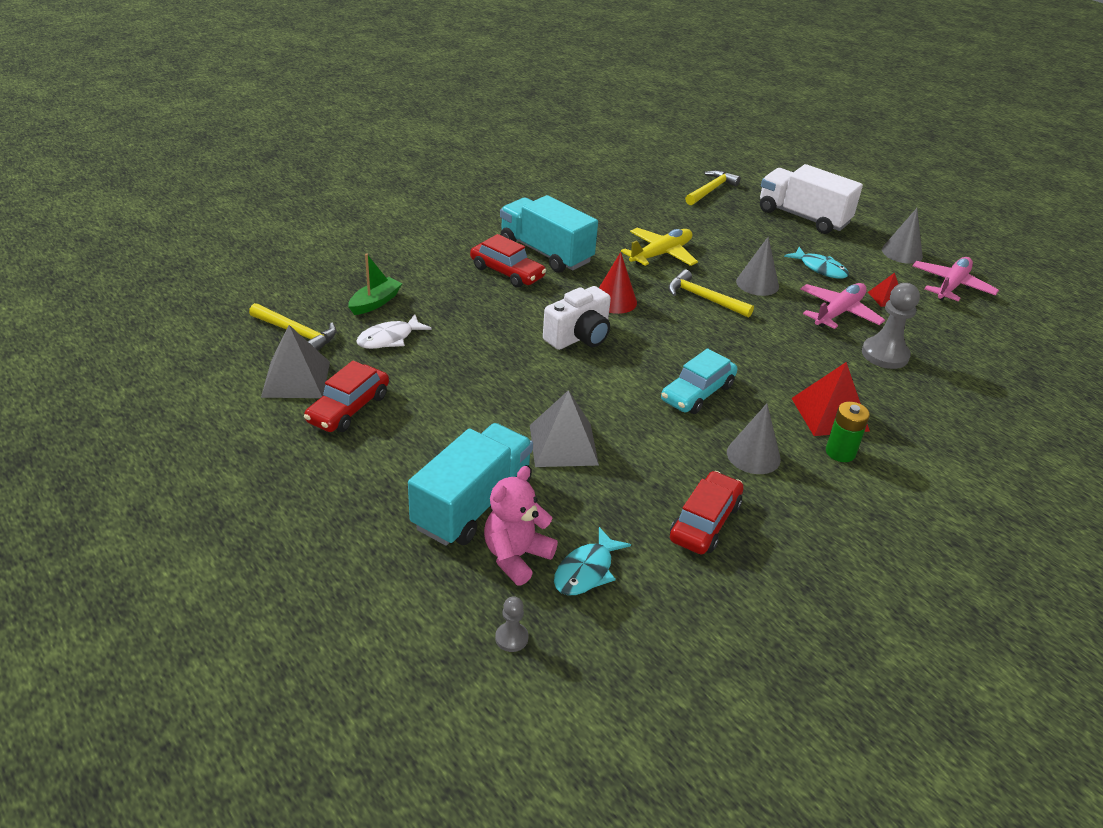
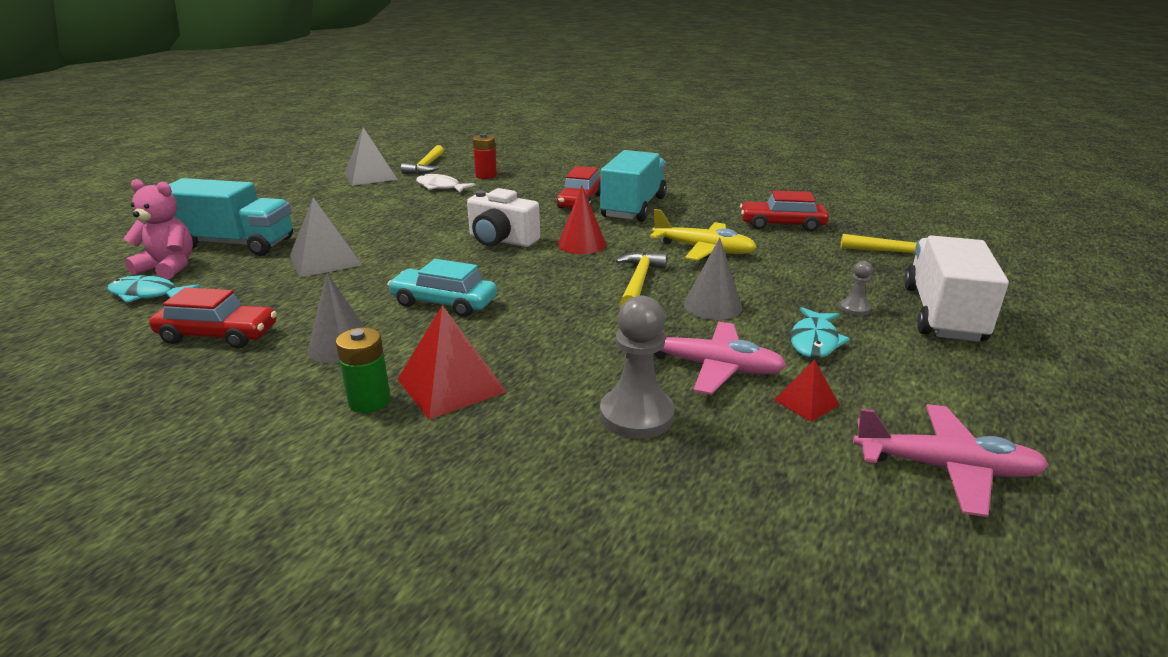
camera: 70 degrees right, 10 degrees down
red car [304,361,389,432] -> red car moved to [740,191,829,232]
green boat [348,253,402,315] -> red battery [473,134,497,179]
grey pawn [495,596,528,652] -> grey pawn moved to [840,261,873,316]
grey cone [882,208,923,264] -> none

